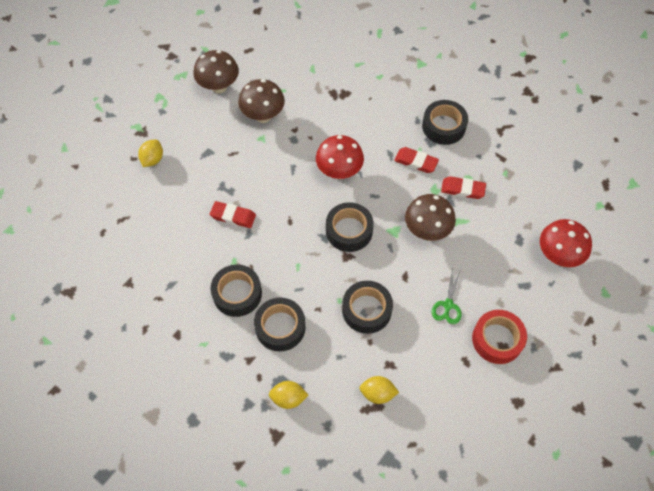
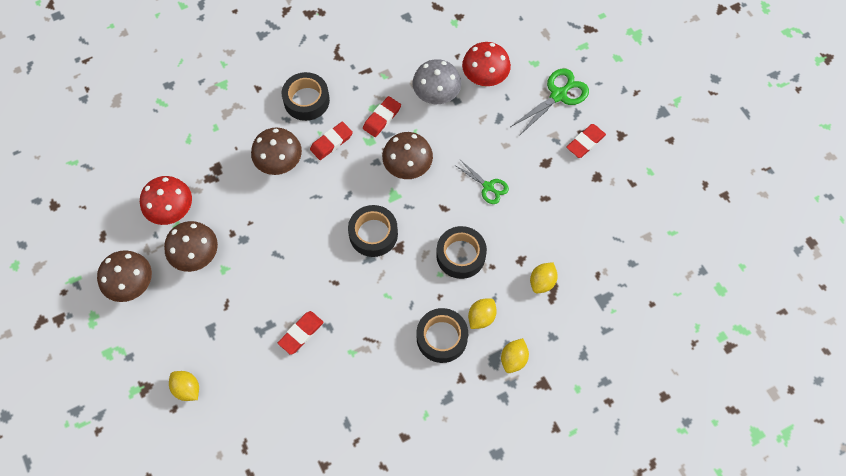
camera: 65 degrees left, 5 degrees up
black tape [211,265,262,317] -> none
red mushroom [316,135,364,179] -> red mushroom moved to [140,176,192,225]
red tape [472,310,527,364] -> none
none -> brown mushroom [251,128,302,175]
none -> grey mushroom [413,59,461,104]
none -> yellow lemon [468,298,497,329]
none -> green scissors [510,69,589,136]
none -> red eraser [566,124,606,158]

